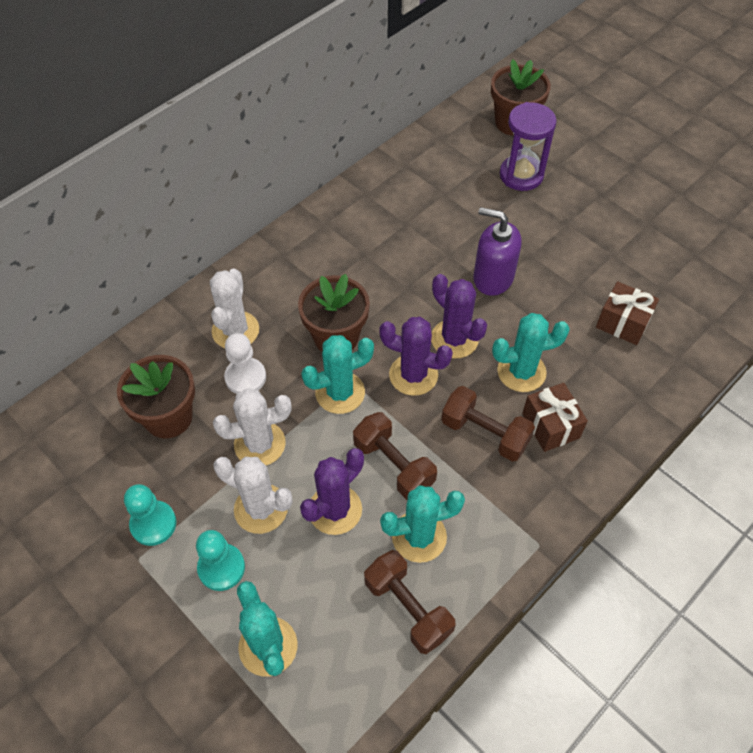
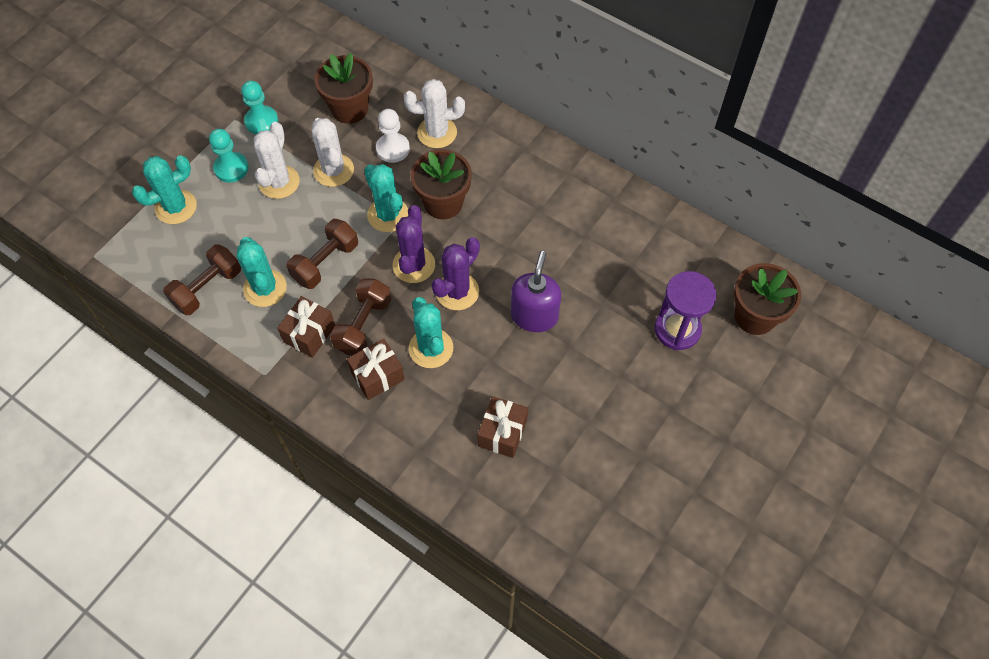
camera: 80 degrees right, 5 degrees up
purple cactus [300,448,364,535] -> none
none -> brown gift [277,296,335,358]

